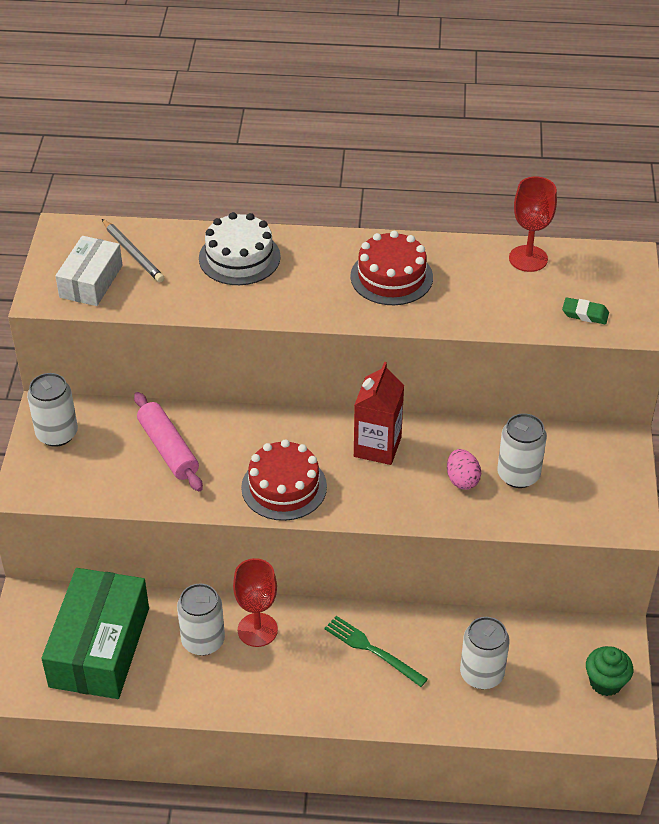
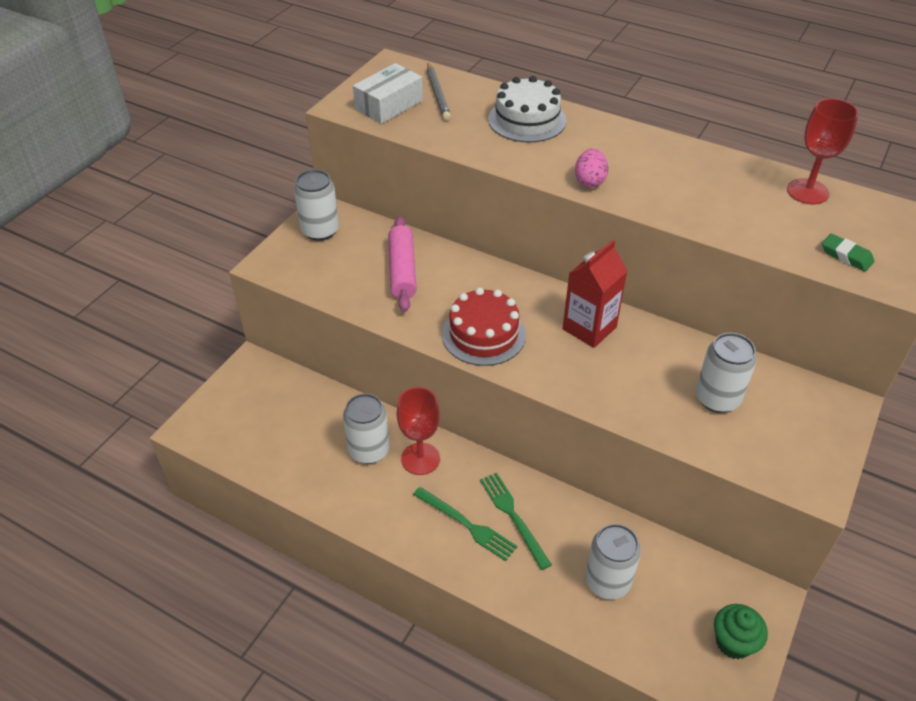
camera: 25 degrees right, 0 degrees up
green box [41,568,149,699] -> none
red cake [350,231,433,305] -> none
pink egg [447,449,481,490] -> pink egg moved to [575,149,609,188]
none -> green fork [413,487,517,561]

